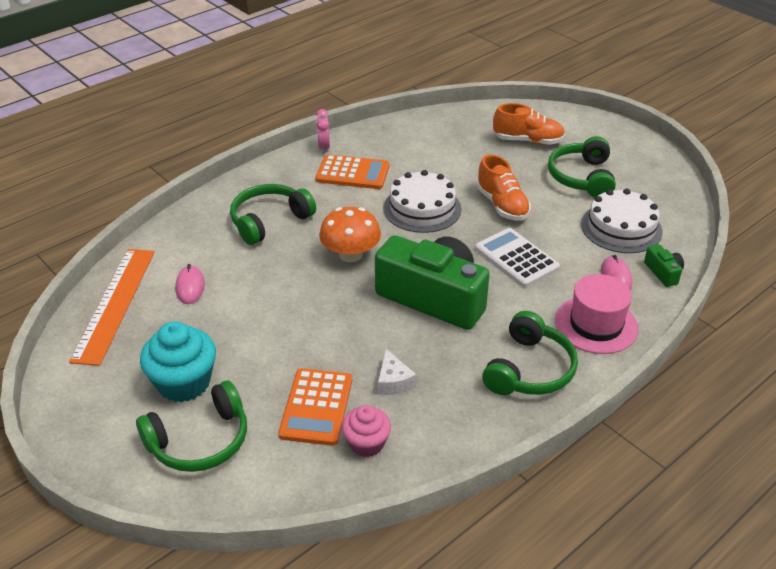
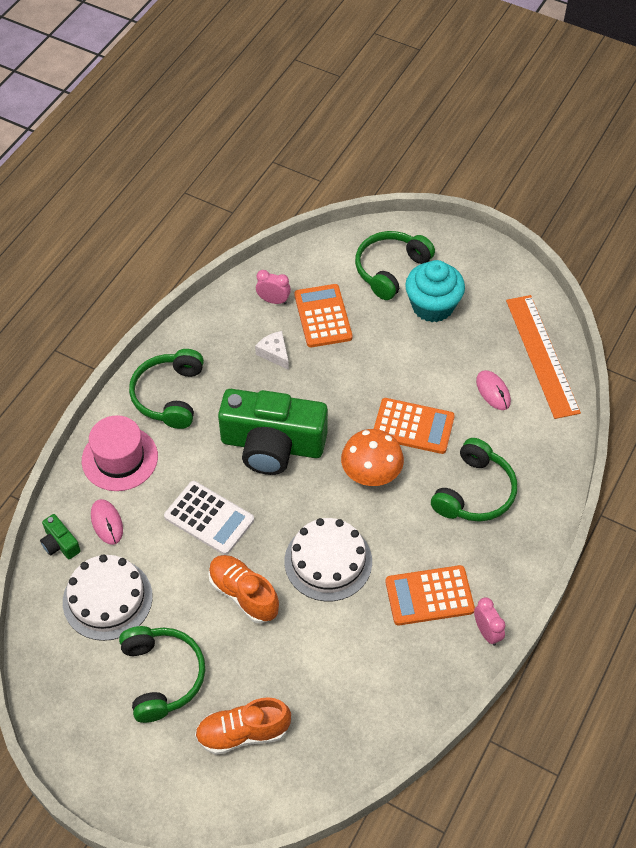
camera: 160 degrees right, 15 degrees up
pink cupcake [342,405,391,457] -> pink clock [256,270,291,304]
none -> orange calculator [374,398,455,454]

